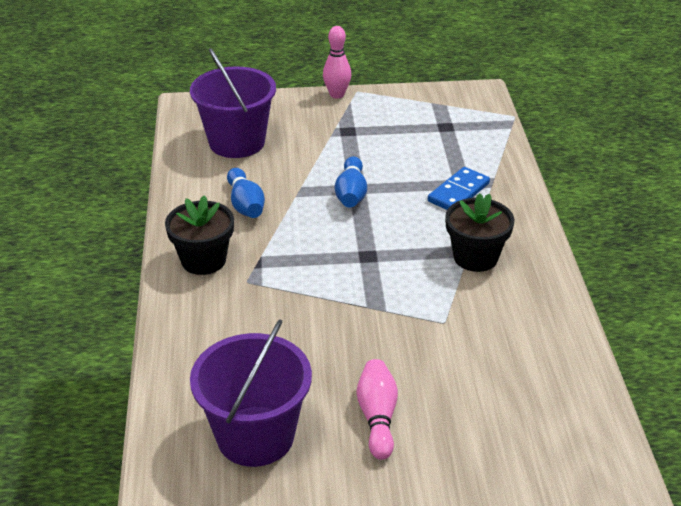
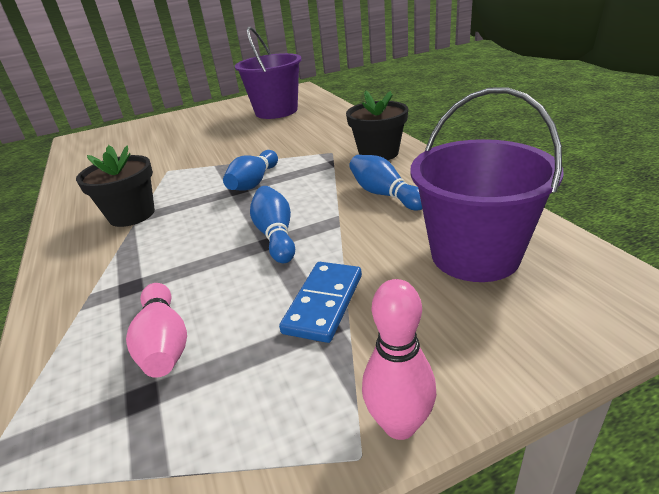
camera: 165 degrees right, 5 degrees down
pink bowling pin [357,359,398,460] -> pink bowling pin moved to [126,283,187,378]
blue domino [428,167,490,210] -> blue domino moved to [279,262,362,343]
none -> blue bowling pin [223,150,278,191]

